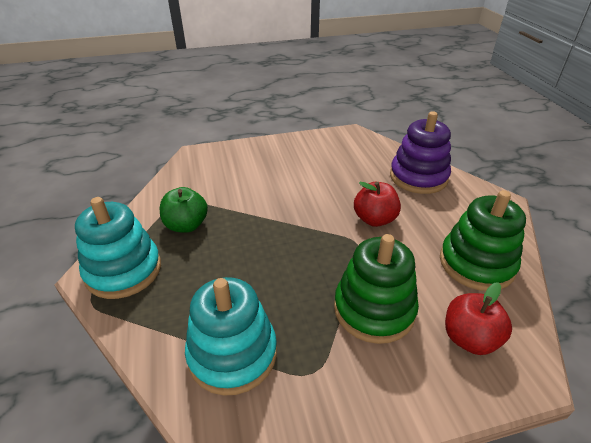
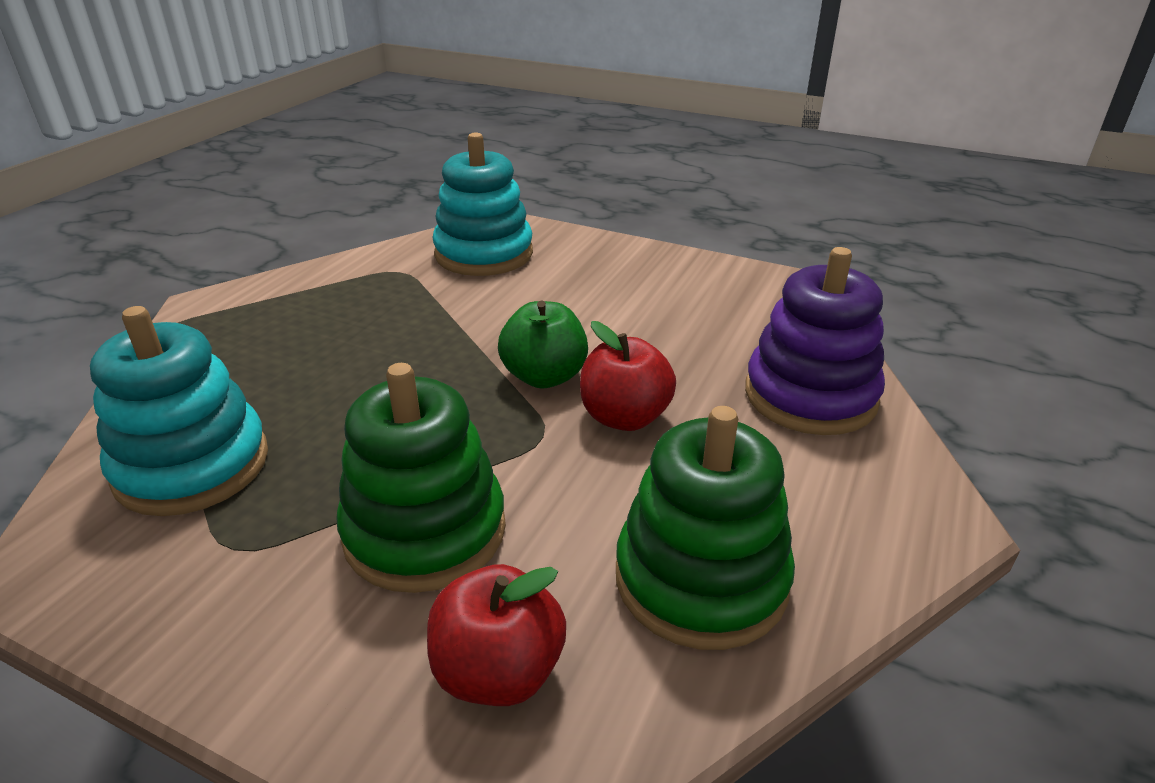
camera: 40 degrees right, 5 degrees down
turquoise stacking toy [75,197,161,299] -> turquoise stacking toy moved to [433,132,533,276]
green apple [160,187,208,233] -> green apple moved to [498,301,588,389]

